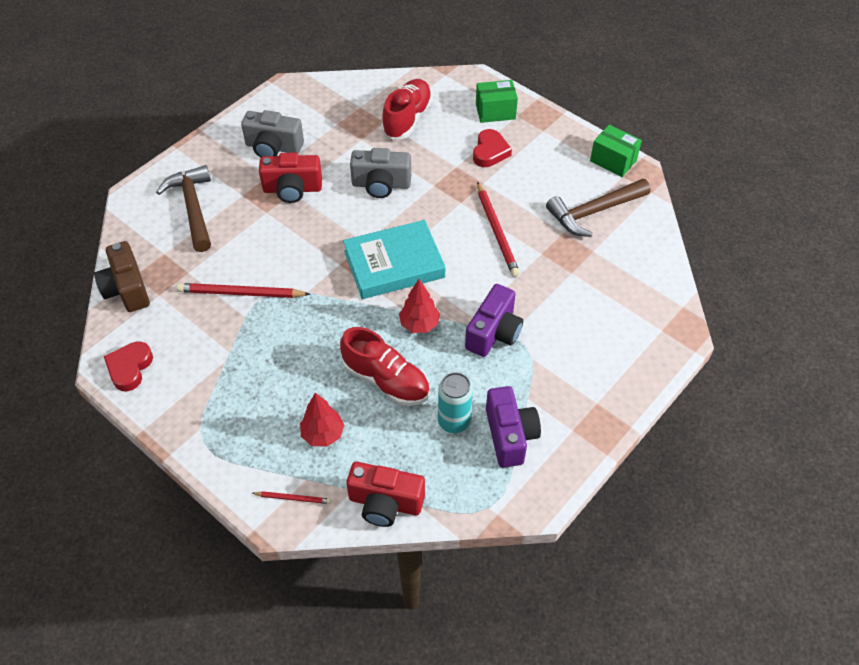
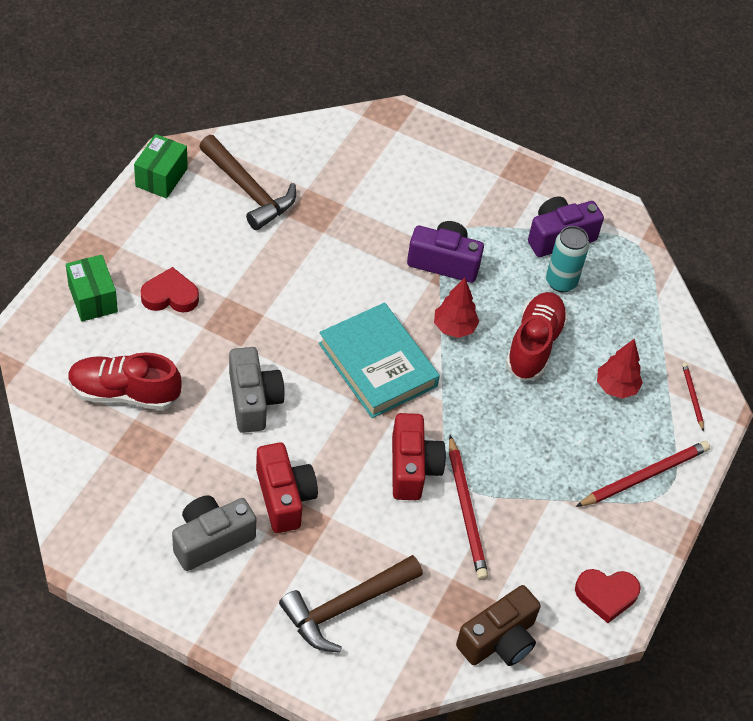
camera: 110 degrees left, 0 degrees up
grey camera [241,110,304,157] -> grey camera turned 120 degrees counterclockwise [172,496,256,571]
red camera [346,462,425,527] -> red camera moved to [392,413,446,500]
red pencil [477,182,520,277] -> red pencil moved to [575,441,710,507]

